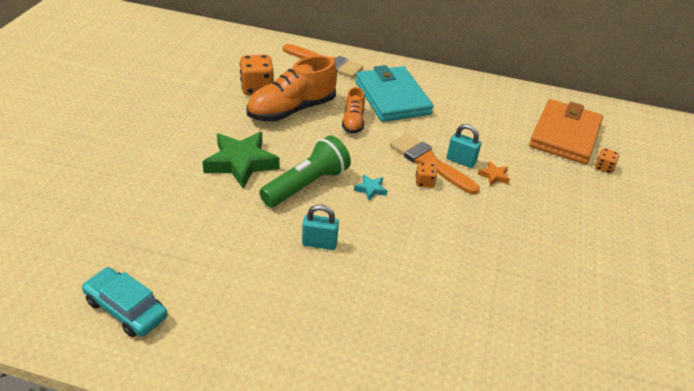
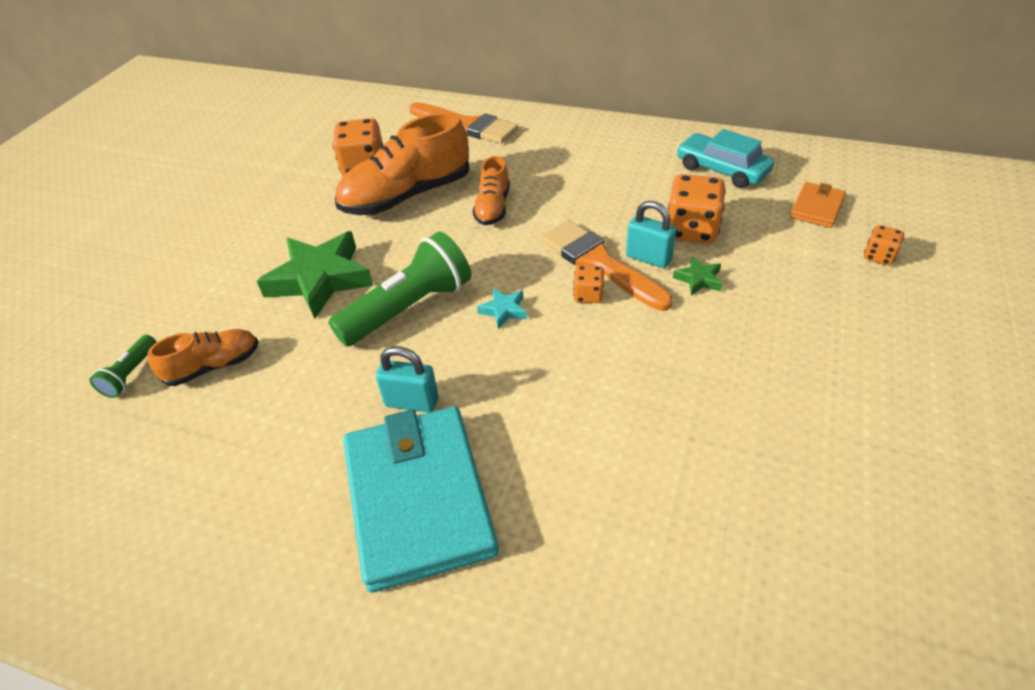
camera: 10 degrees right, 5 degrees up
turquoise car [82,267,168,337] -> turquoise car moved to [677,129,774,188]
turquoise wallet [355,65,434,122] -> turquoise wallet moved to [343,406,499,593]
orange star [478,161,510,186] -> green star [673,256,722,295]
orange wallet [529,99,603,164] -> orange wallet [790,182,846,228], size x0.47
none -> green flashlight [89,335,157,398]
none -> orange shoe [148,329,258,386]
none -> orange dice [668,174,726,244]

